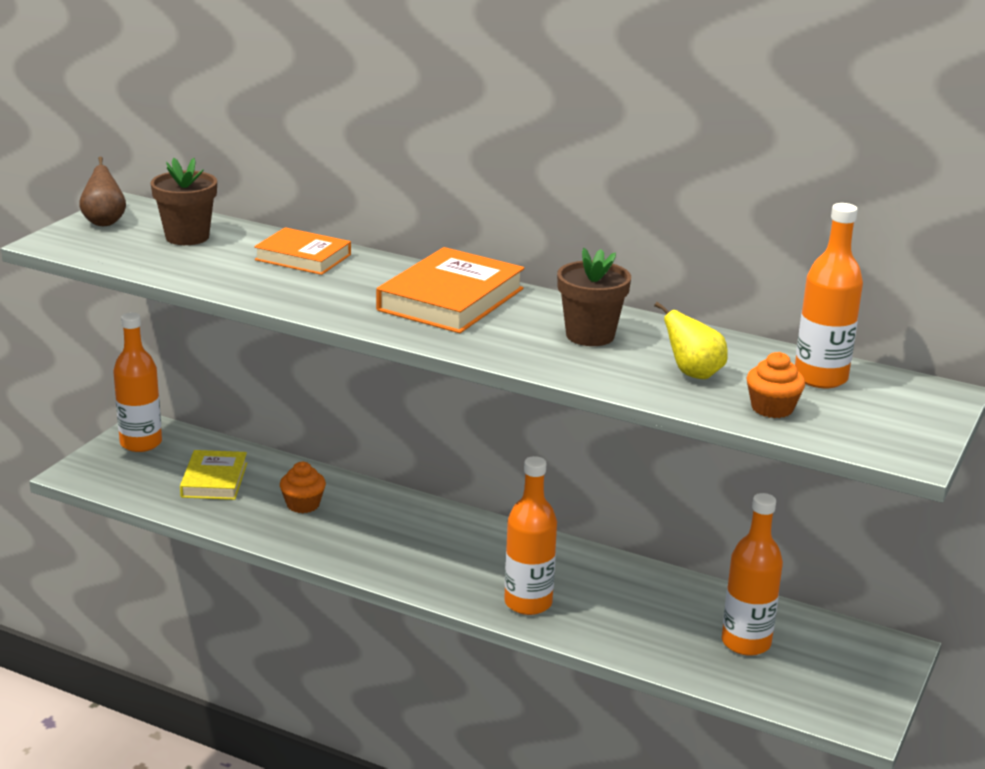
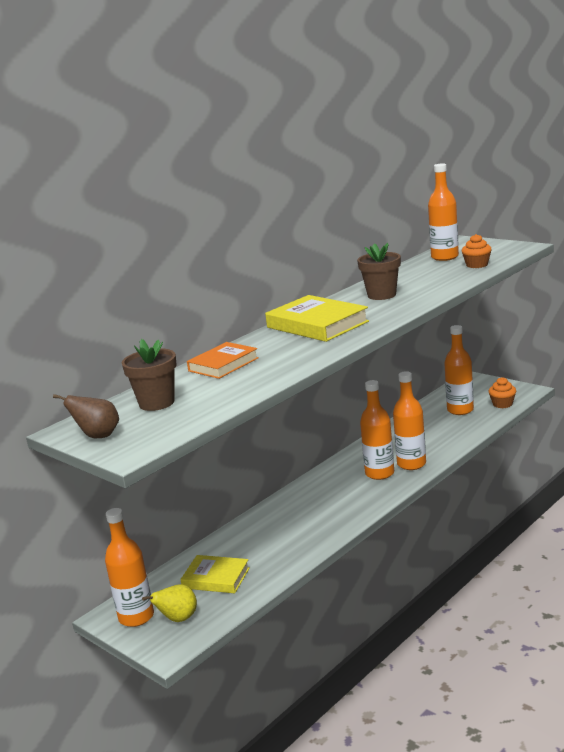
camera: 70 degrees left, 5 degrees down
orange cupcake [280,462,326,513] -> orange cupcake moved to [488,377,516,408]
orange book [376,247,524,333] -> yellow book [265,295,369,342]
yellow pear [654,302,728,379] -> yellow pear moved to [142,584,197,622]
none -> orange bottle [360,380,394,480]

